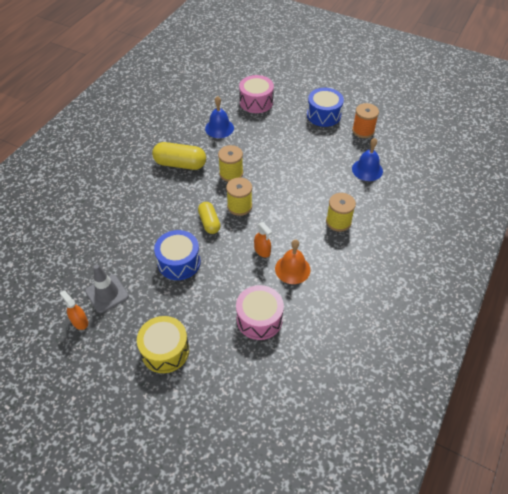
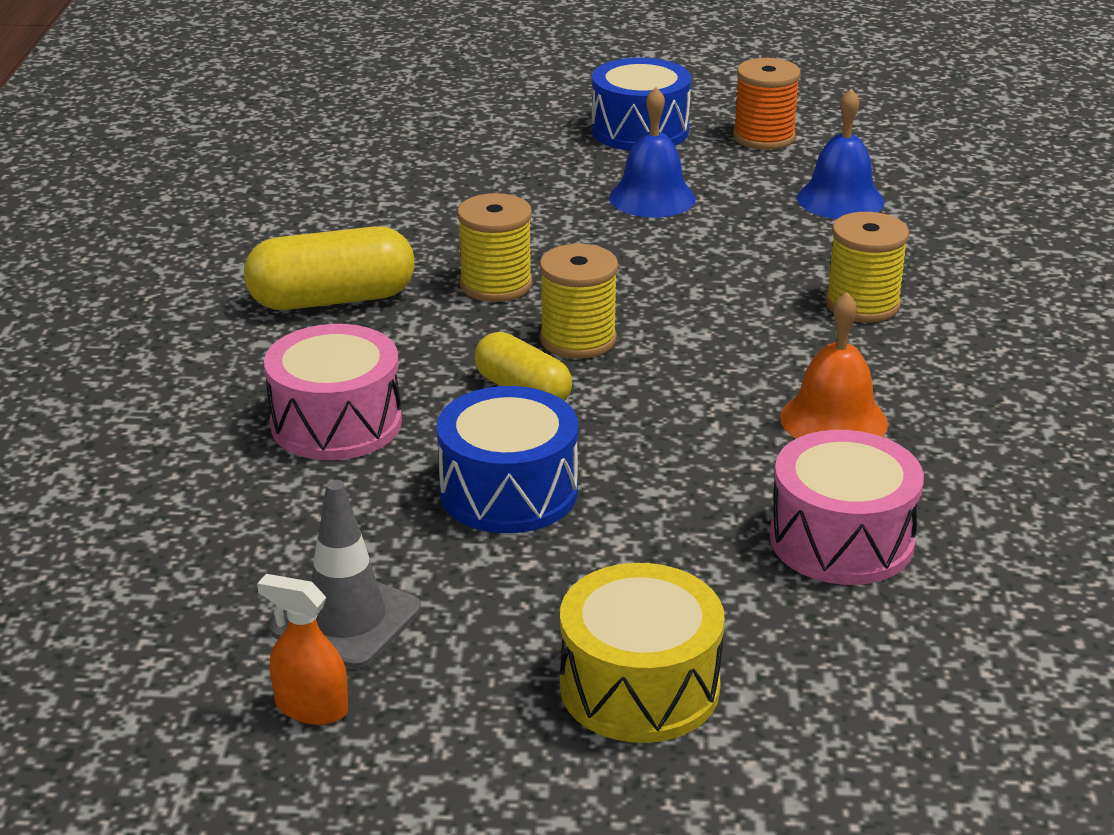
camera: 25 degrees left, 20 degrees down
blue bell [205,96,234,138] -> blue bell moved to [609,87,696,218]
pink drum [239,75,274,113] -> pink drum moved to [264,324,402,460]
orange spray bottle [254,222,272,258] -> none

